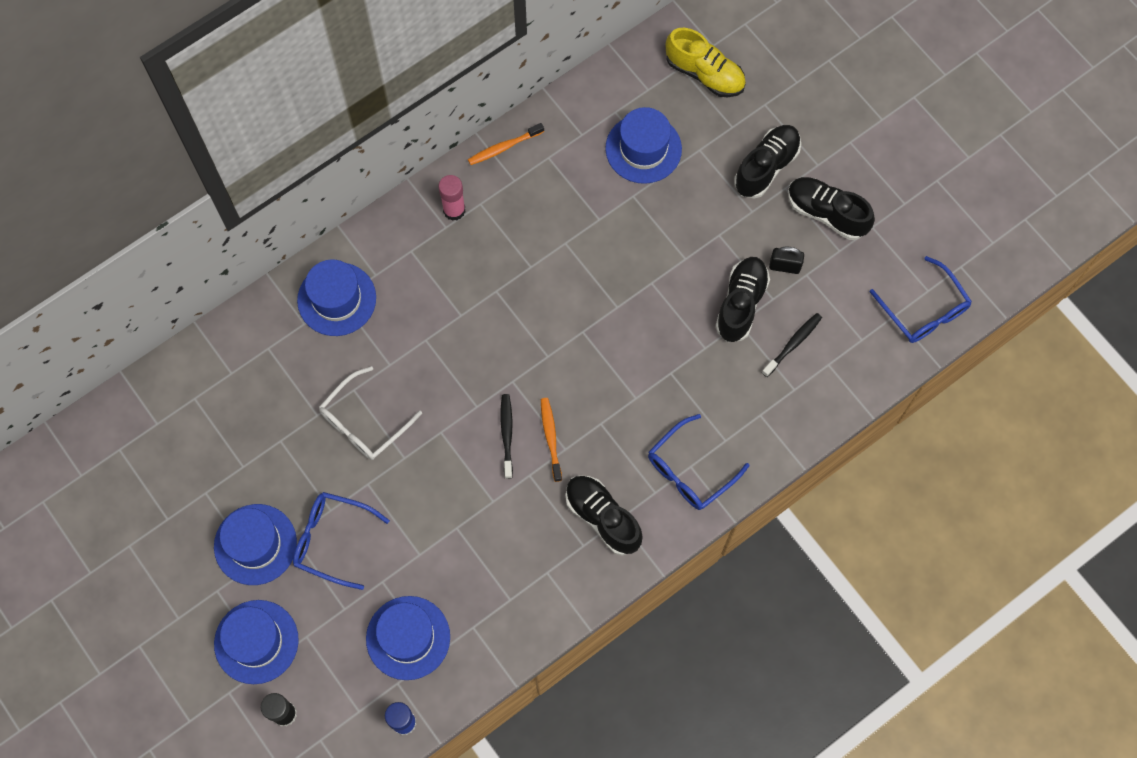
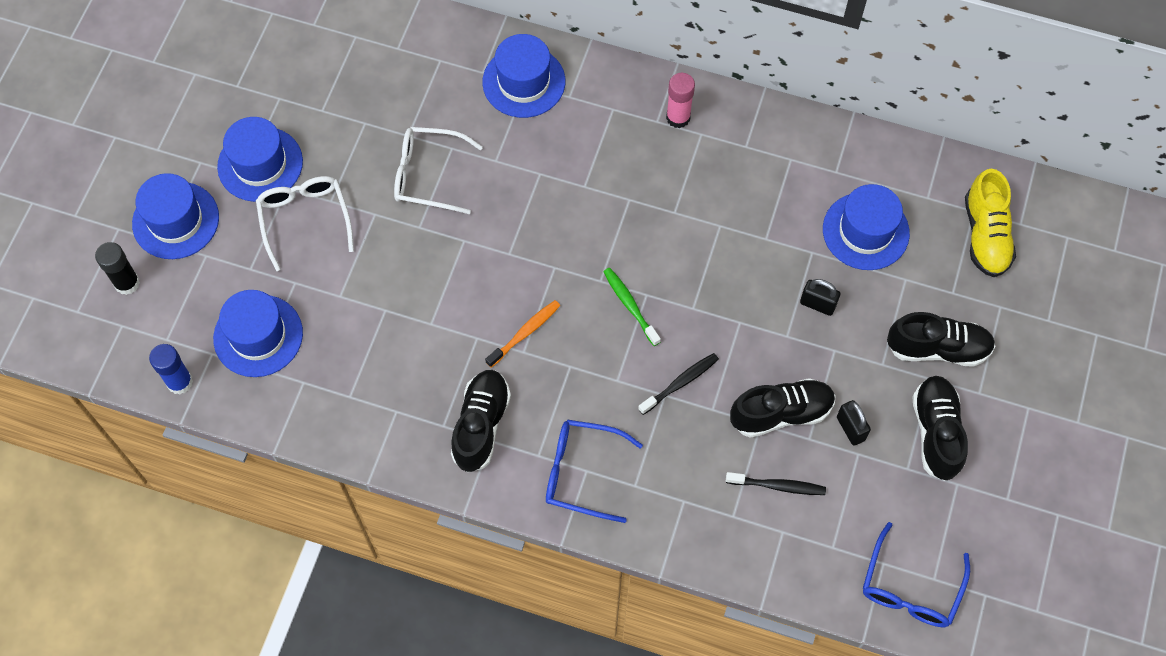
camera: 55 degrees right, 5 degrees down
blue glasses [293,492,390,590] -> white glasses [256,176,354,271]
orange toothbrush [468,123,544,165] -> none
black toothbrush [501,394,513,479] -> black toothbrush moved to [638,353,719,415]
none -> green toothbrush [603,268,661,346]
none -> black padlock [800,279,841,316]

